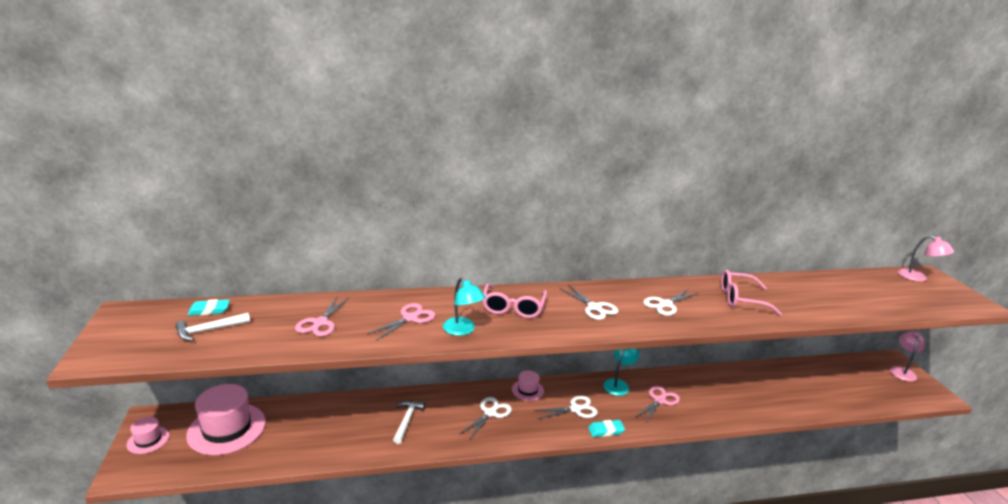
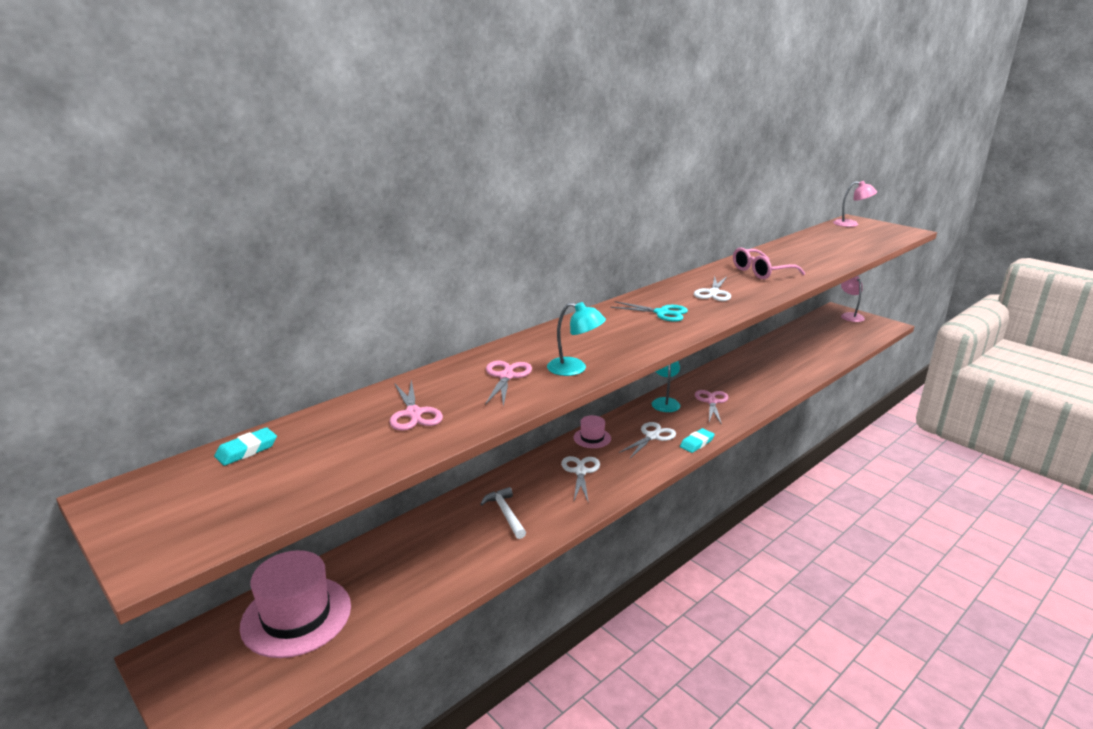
camera: 30 degrees left, 0 degrees up
pink hat [127,417,170,454] -> none
white hammer [175,313,250,341] -> none
pink glasses [483,283,547,318] -> none
white scissors [559,284,618,320] -> turquoise scissors [610,301,688,322]

